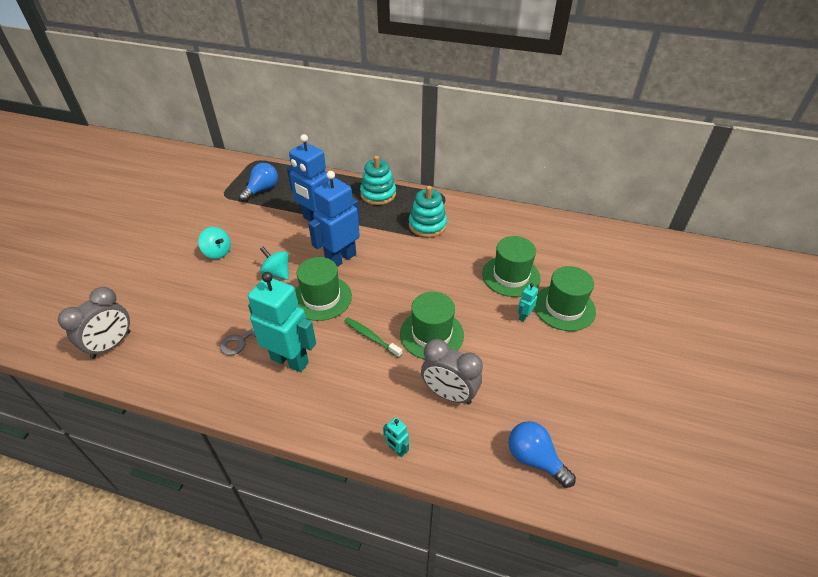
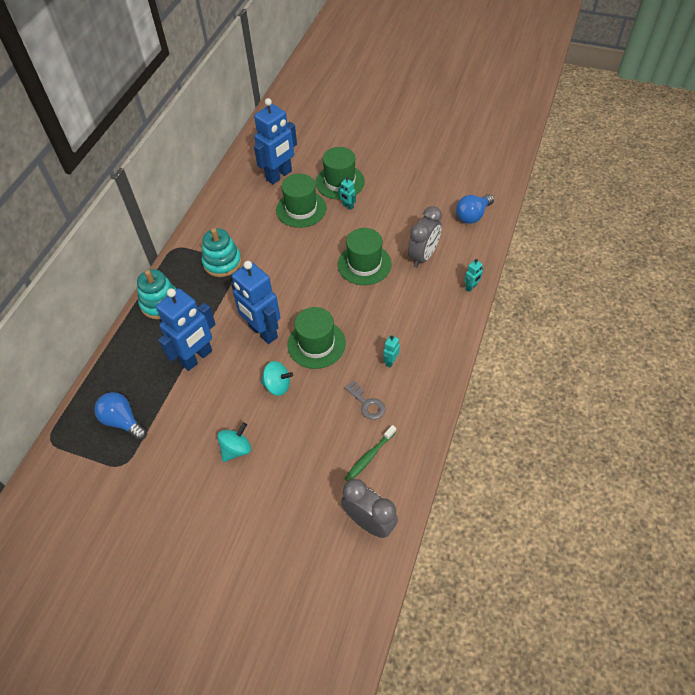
camera: 85 degrees left, 10 degrees up
turquoise robot [248,272,316,372] -> turquoise robot [383,335,400,368], size x0.41
turquoise spinning top [260,247,289,280] -> turquoise spinning top turned 120 degrees counterclockwise [261,361,293,396]
green toothbrush [344,317,402,358] -> green toothbrush moved to [344,425,396,481]
none -> blue robot [254,98,297,184]

